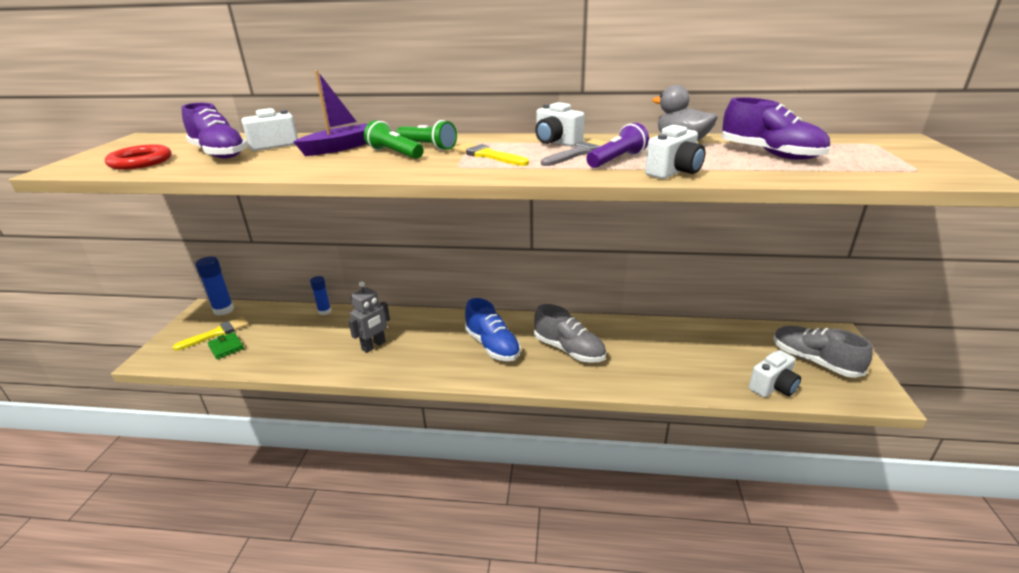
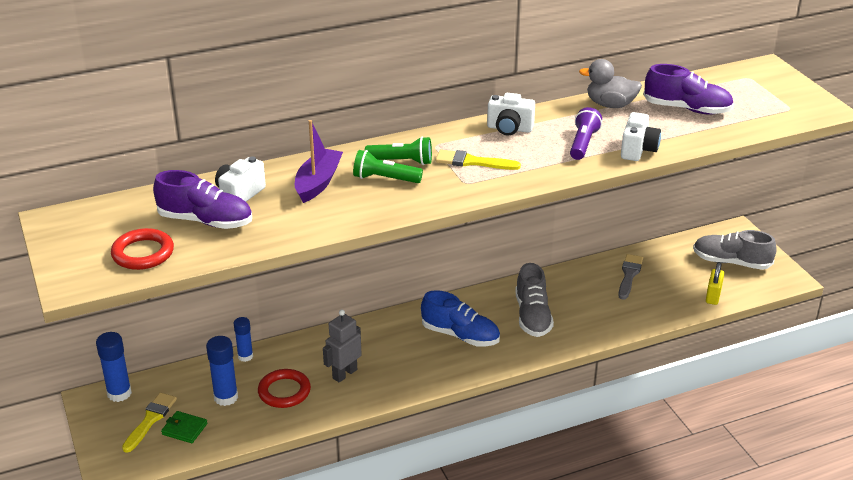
camera: 30 degrees left, 5 degrees up
grey robot [348,281,390,353] -> grey robot turned 150 degrees counterclockwise [323,310,362,383]
grey shoe [534,304,606,363] -> grey shoe turned 75 degrees clockwise [515,263,554,337]
grey brush [541,139,608,166] -> grey brush moved to [618,254,643,300]
white camera [749,350,801,397] -> yellow padlock [706,262,724,305]
none -> blue glue stick [206,336,238,406]
none -> red ring [258,369,311,408]

